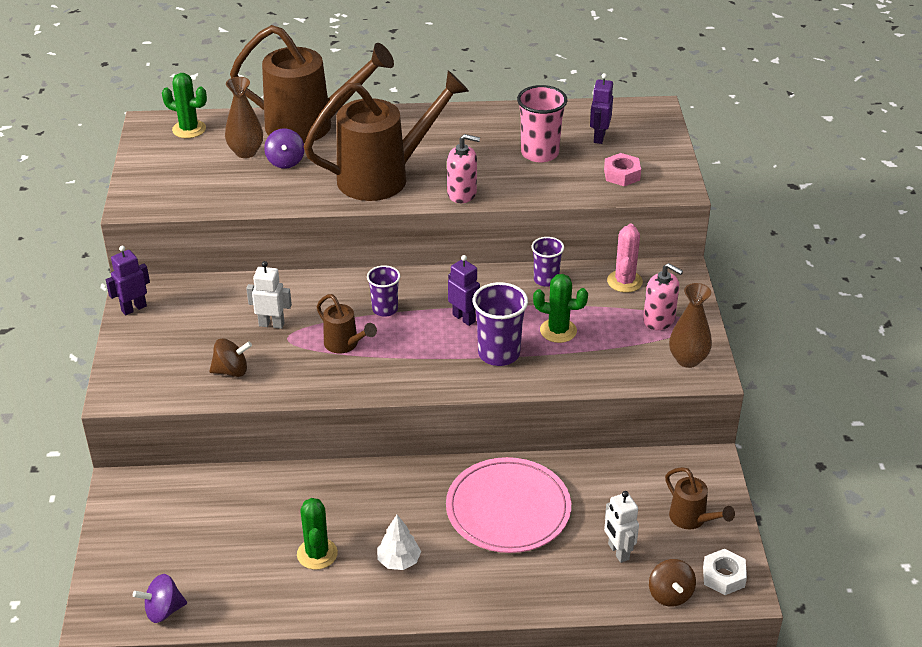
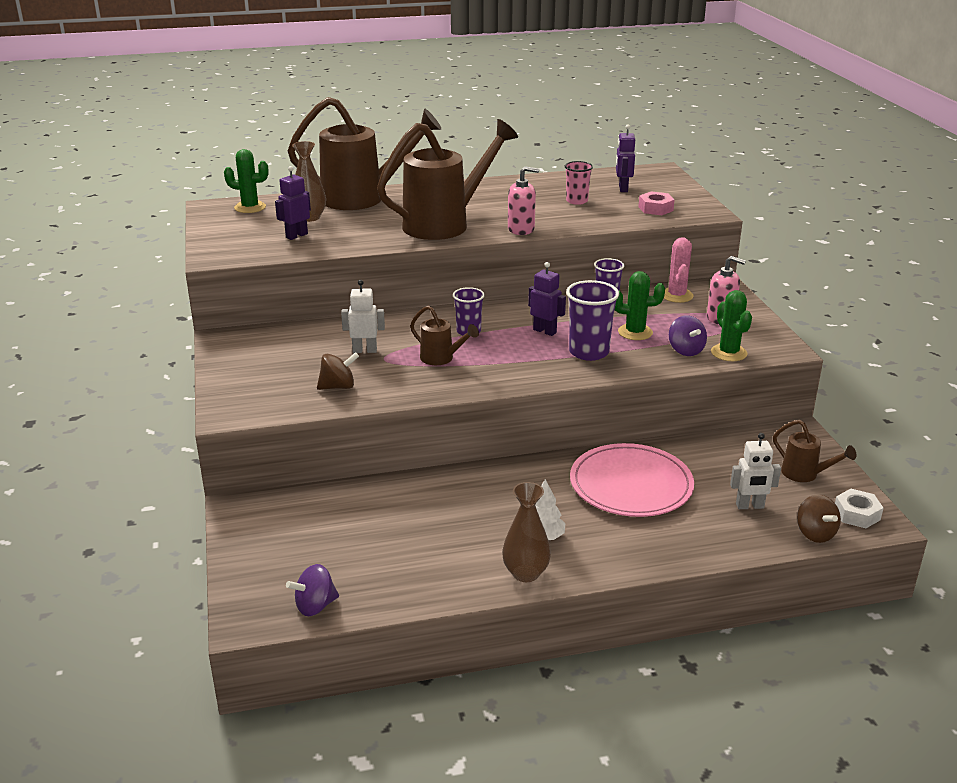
camera: 10 degrees left, 10 degrees down
purple robot [106,245,150,315] -> purple robot moved to [275,166,311,240]
purple spinning top [264,128,304,169] -> purple spinning top moved to [669,315,707,356]
green cactus [297,498,338,570] -> green cactus moved to [711,290,752,361]
pink cup [517,85,568,162] -> pink cup [565,161,593,205], size x0.64
white robot [604,491,639,563] -> white robot turned 60 degrees counterclockwise [730,433,781,509]
brown vase [669,283,712,368] -> brown vase moved to [502,482,551,582]

